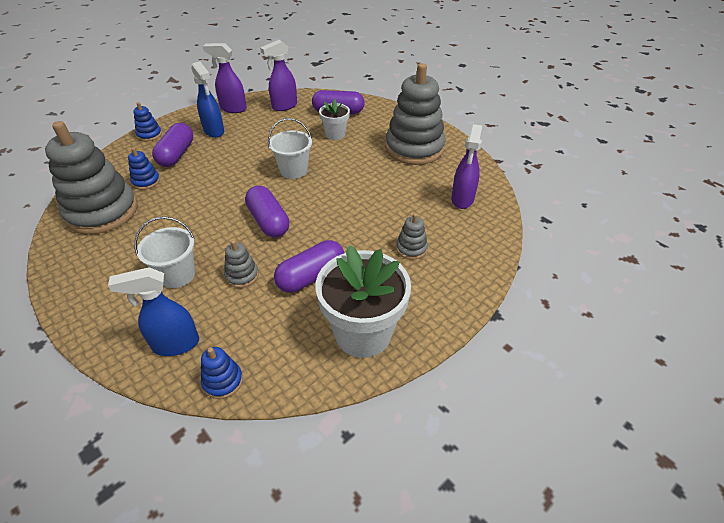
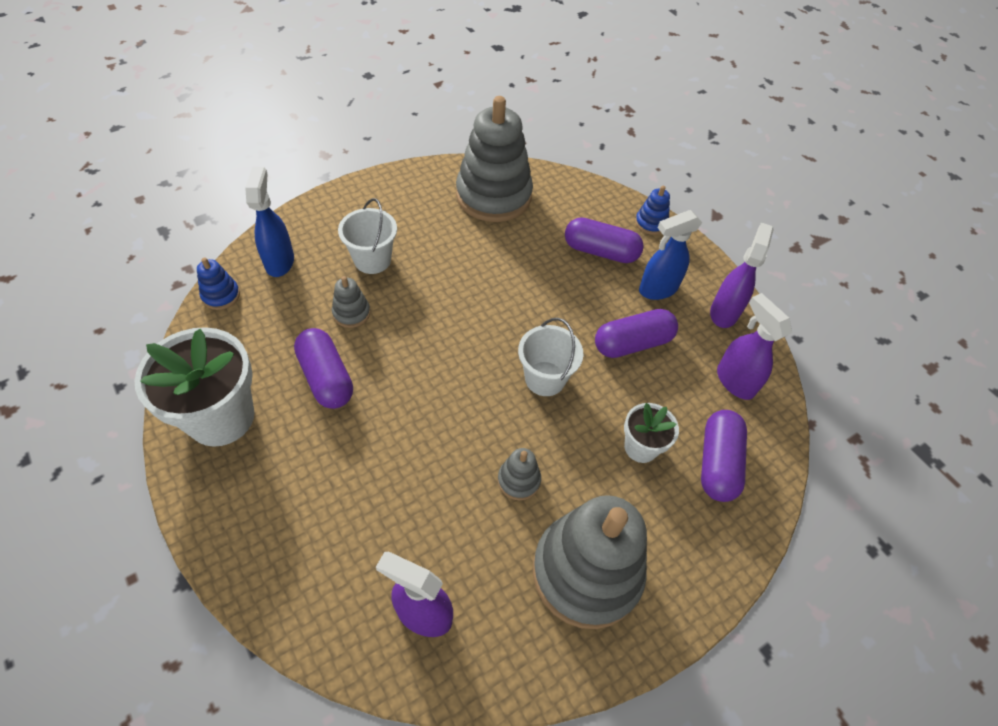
camera: 95 degrees right, 10 degrees up
blue stacking toy [128,147,160,190] -> none
purple capsule [245,186,289,238] -> purple capsule moved to [595,309,678,358]
grey stacking toy [396,213,428,260] -> grey stacking toy moved to [498,448,541,500]

